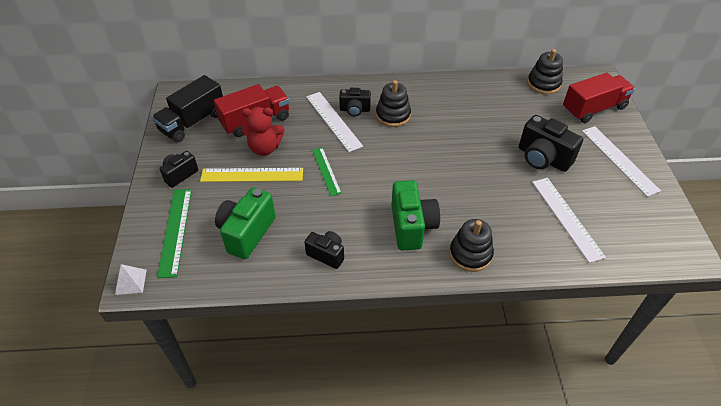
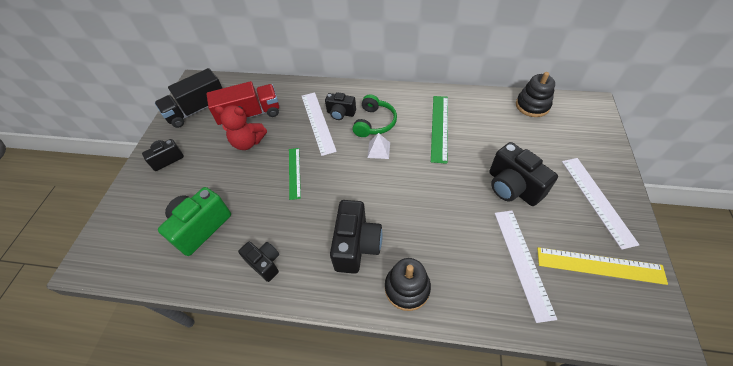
camera: 15 degrees right, 5 degrees up
white pyramid [115,264,147,295] -> white pyramid moved to [367,133,390,159]
green ruler [157,189,192,278] -> green ruler moved to [431,96,448,164]
yellow ruler [200,168,303,182] -> yellow ruler moved to [537,247,668,285]
black stacking toy [376,80,411,127] -> green headphones [352,94,397,137]
green camera [391,180,440,250] -> black camera [330,200,383,274]
red truck [563,73,635,123] -> none

